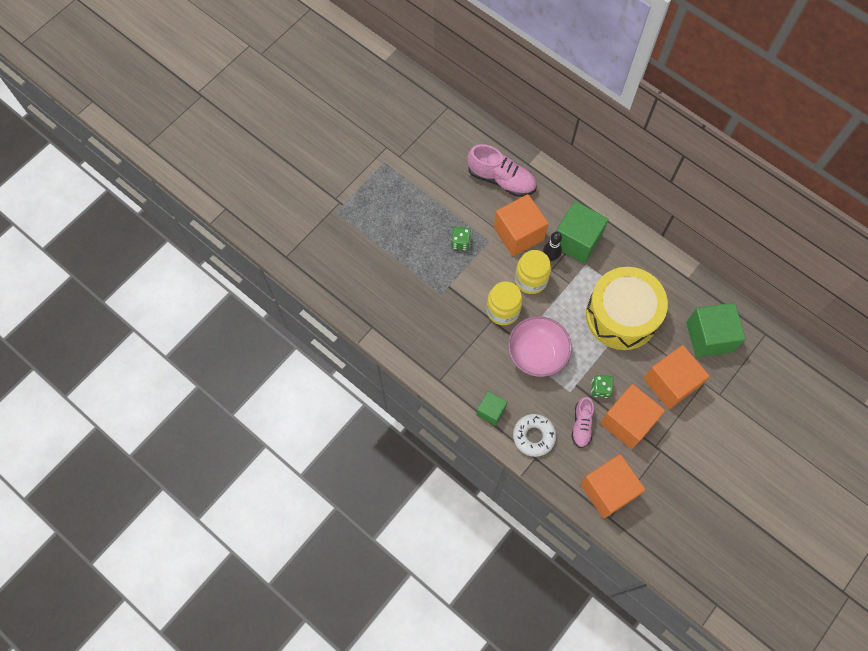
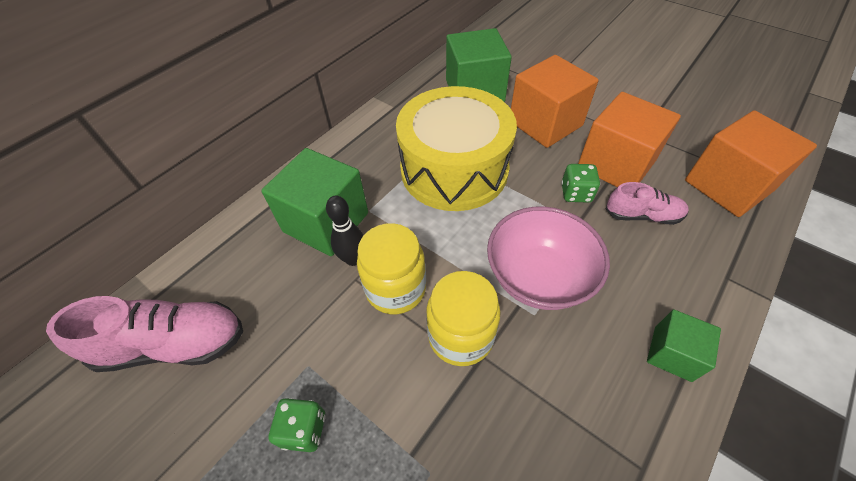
camera: 90 degrees left, 15 degrees down
pink shoe [467,144,537,197] -> pink shoe turned 60 degrees clockwise [46,296,243,372]
orange cube [494,194,549,256] -> none
white donut [513,414,556,457] -> none

